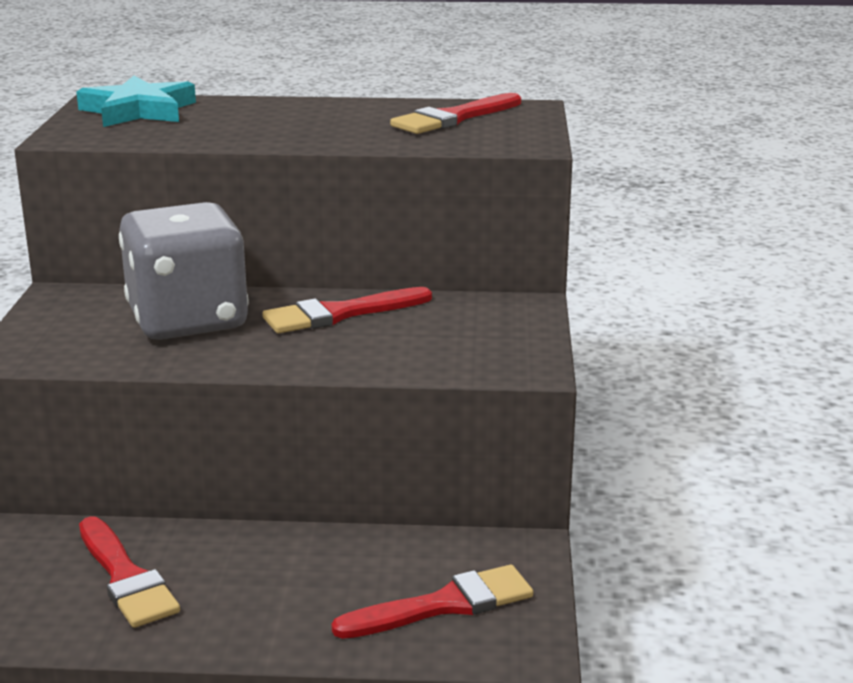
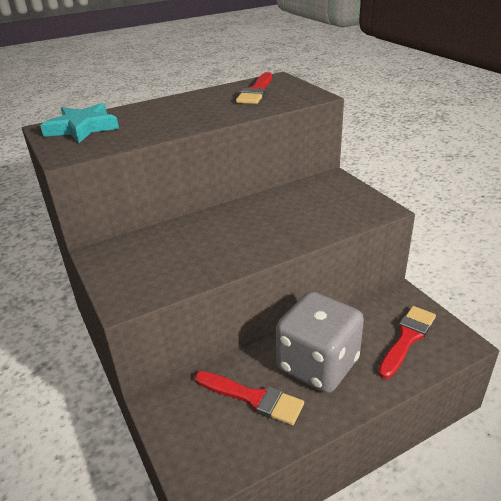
camera: 30 degrees left, 10 degrees up
grey dice [119,202,249,340] -> grey dice moved to [276,291,364,393]
red brush [262,287,432,333] -> none

